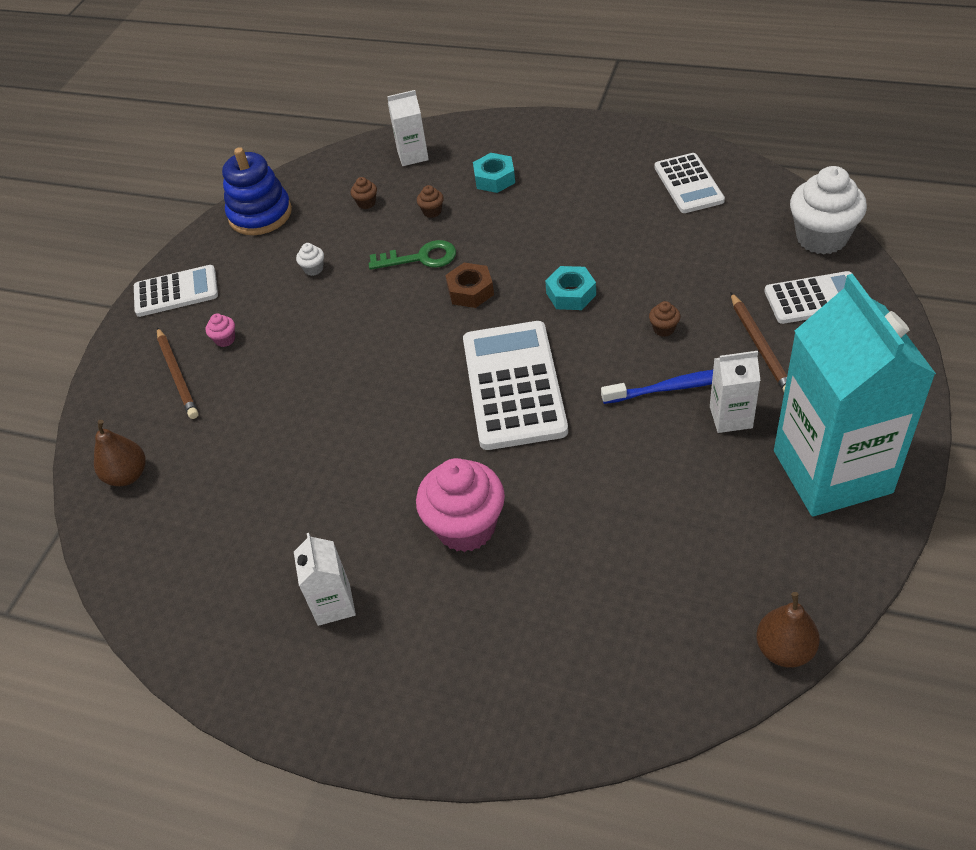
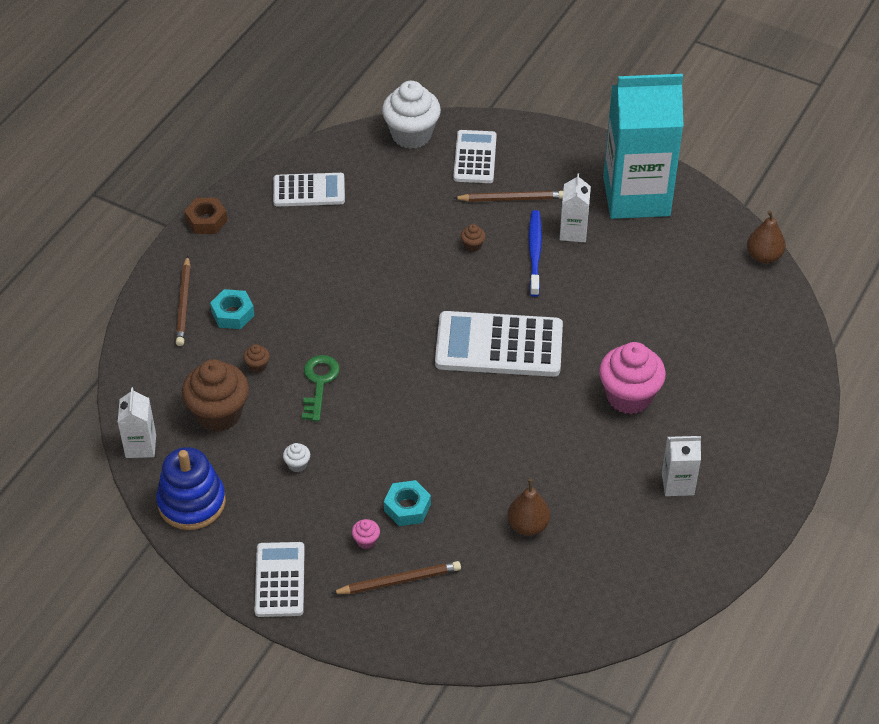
camera: 85 degrees left, 0 degrees up
brown pear [94,420,145,486] -> brown pear moved to [507,479,550,536]
brown cupcake [351,177,377,209] -> brown cupcake [182,359,249,432], size x2.46
white carton [387,90,429,166] -> white carton moved to [118,387,156,458]
brown nut [445,263,494,308] -> brown nut moved to [184,198,228,234]
turquoise nut [545,266,596,310] -> turquoise nut moved to [384,480,431,526]
none -> brown pencil [176,256,191,346]

